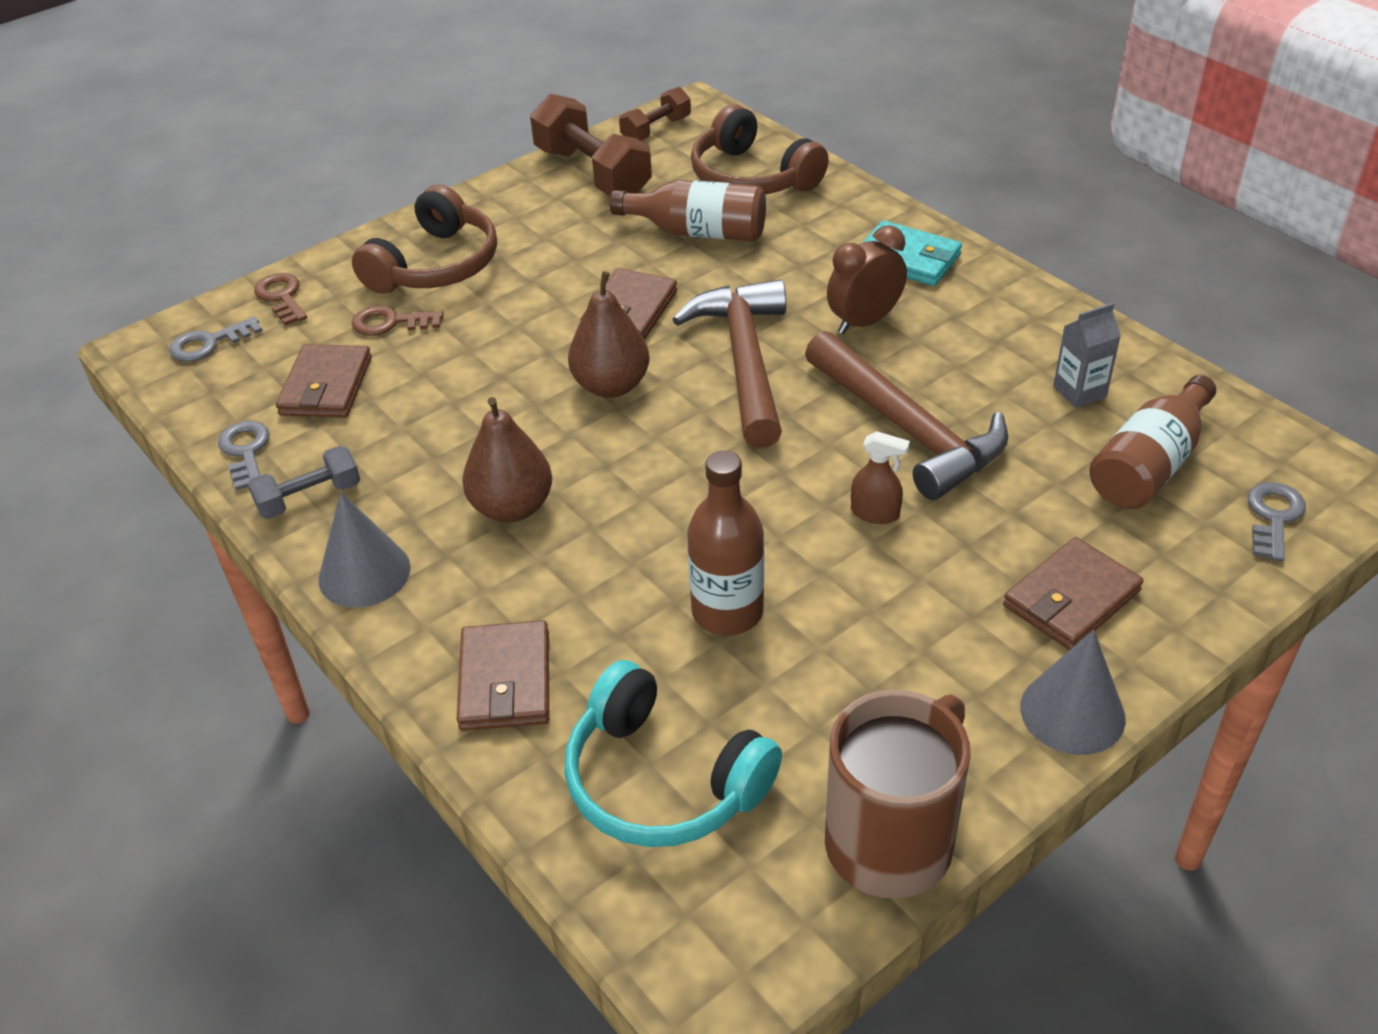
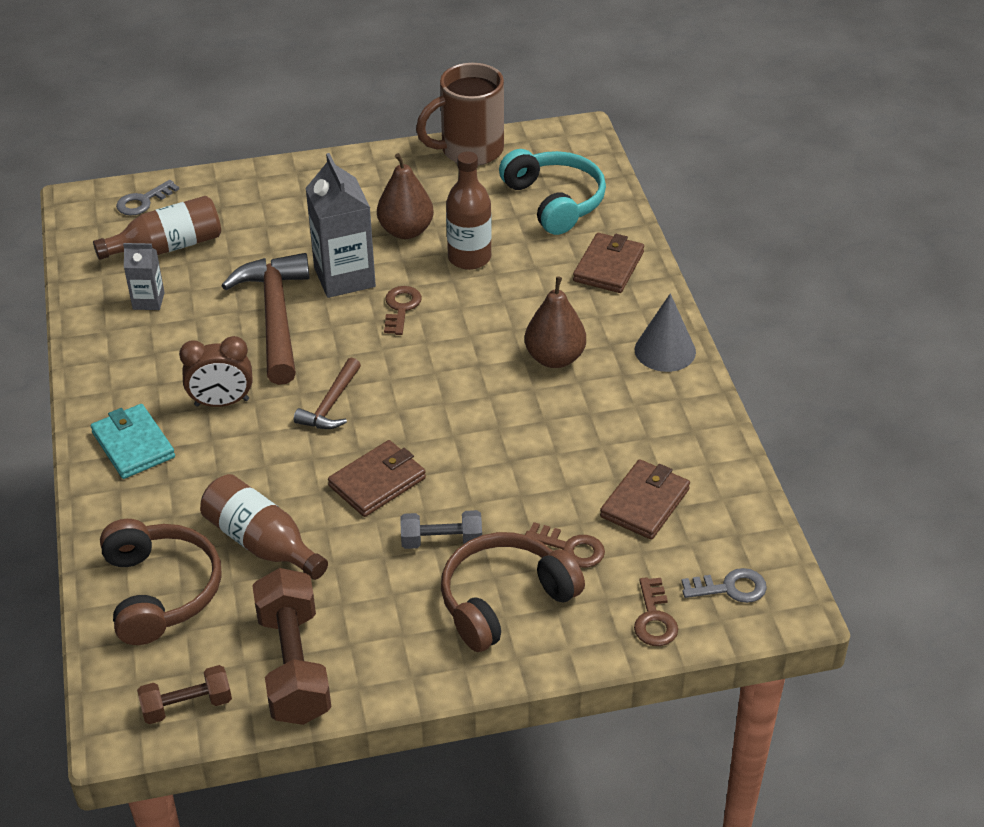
camera: 155 degrees left, 0 degrees up
grey key [218,421,270,490] -> none
grey dumbbell [248,445,360,519] -> grey dumbbell moved to [400,510,482,549]
brown pear [568,271,650,398] -> brown pear moved to [377,153,434,239]
brown hammer [672,279,786,448] -> brown hammer [294,358,361,429], size x0.53
brown spray bottle [851,431,910,524] -> grey carton [305,153,376,298]
brown wallet [1003,537,1144,650] -> none
grey cone [1020,630,1126,755] -> none
none -> brown key [384,286,422,335]

